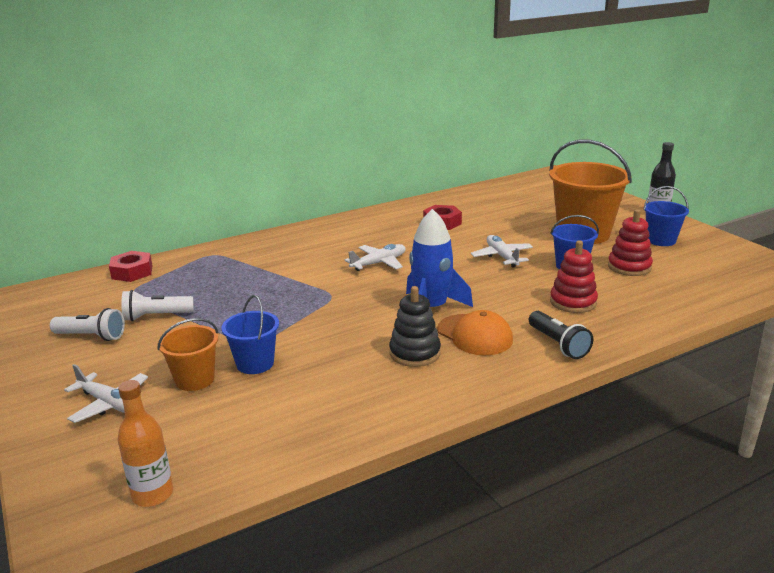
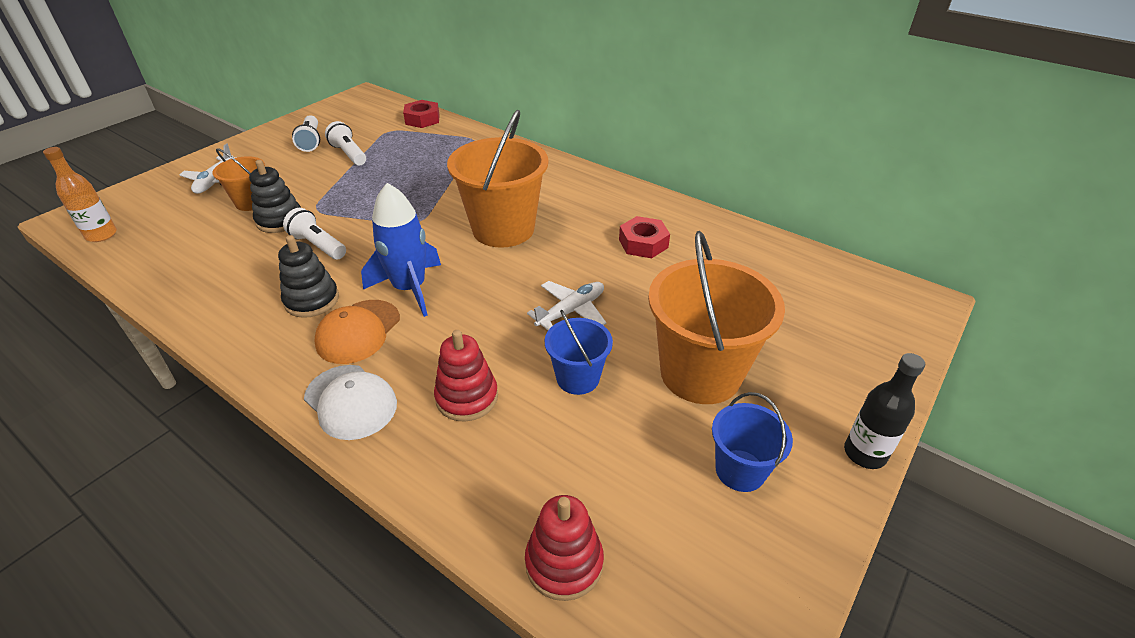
camera: 65 degrees right, 15 degrees up
blue bucket [221,295,279,374] -> black stacking toy [249,160,301,233]
white plane [345,244,406,271] -> orange bucket [447,110,548,248]
black flashlight [529,311,593,359] -> white cap [304,365,397,440]
red stacking toy [608,209,653,276] -> red stacking toy moved to [525,495,604,601]
none -> white flashlight [283,208,346,260]

